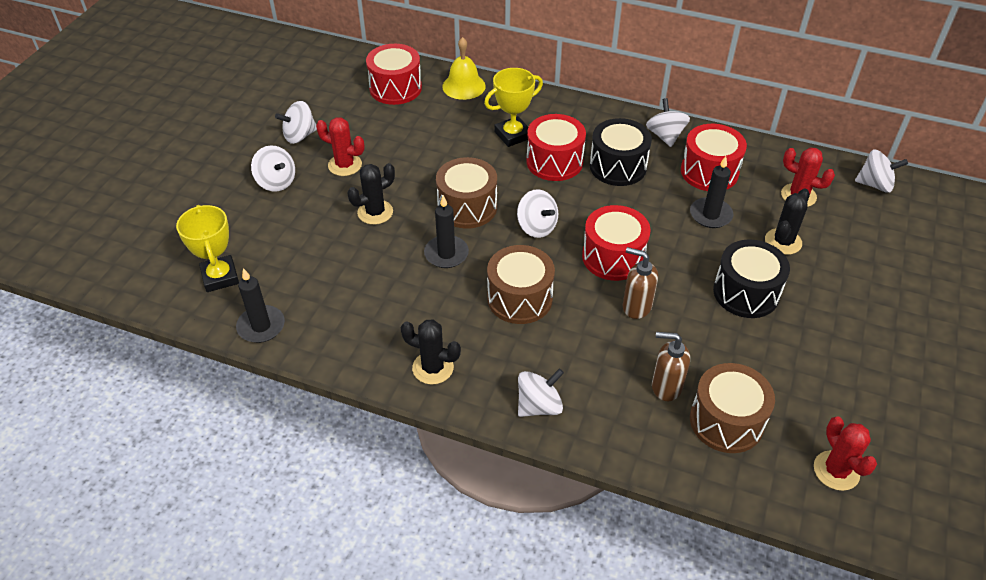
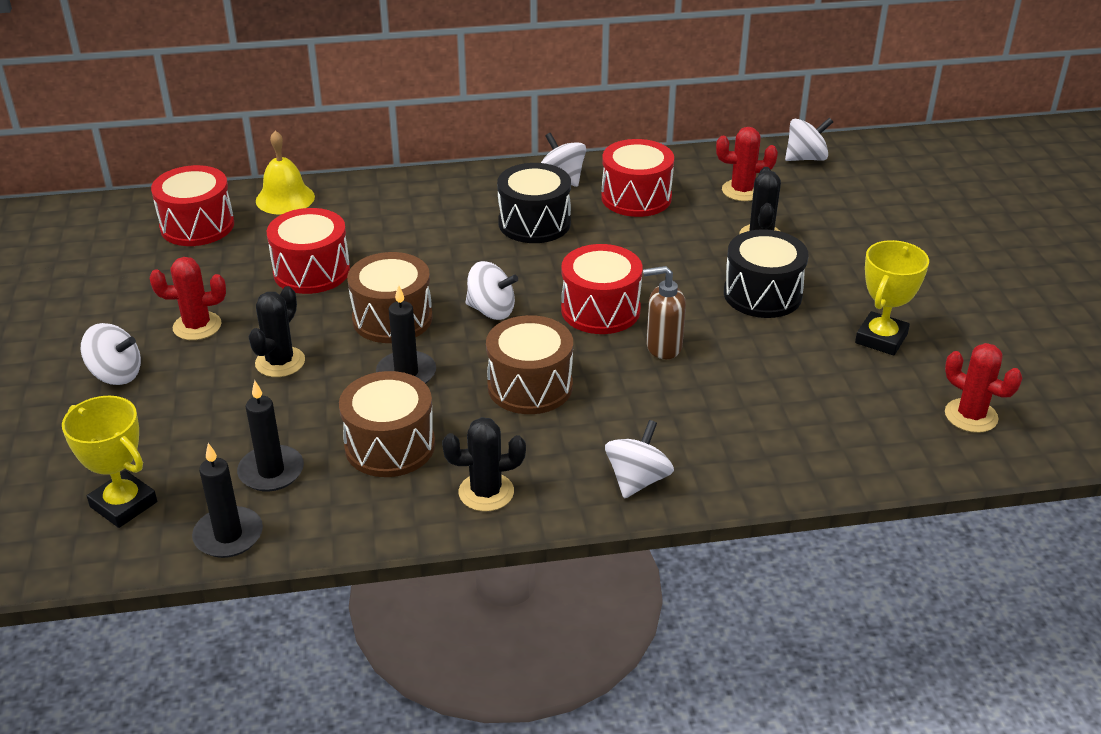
camera: 30 degrees left, 10 degrees down
white spinning top [275,101,317,144] -> none
yellow trophy [484,68,543,147] -> yellow trophy moved to [855,240,929,355]
red drum [526,114,586,181] -> red drum moved to [267,208,350,294]
brown soap dispenser [652,332,690,401] -> none
black candle [690,156,733,228] -> black candle moved to [237,380,304,491]
brown drum [690,363,775,453] -> brown drum moved to [339,371,435,477]

